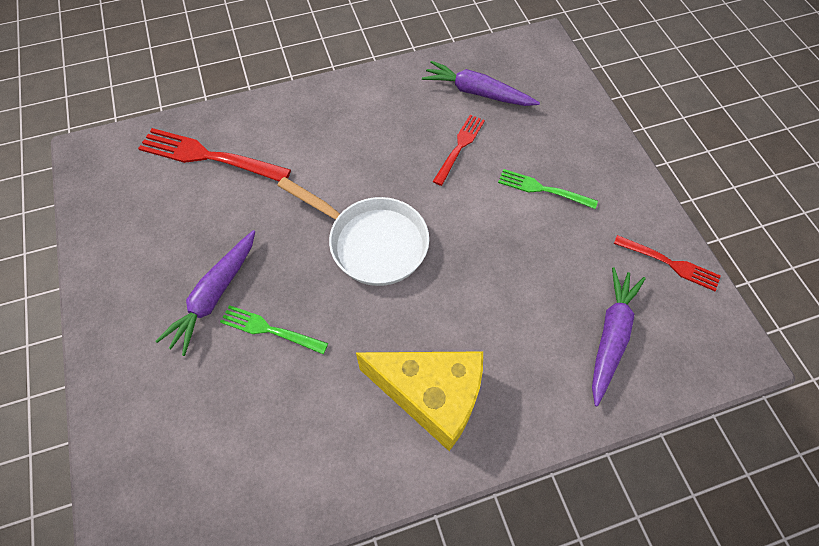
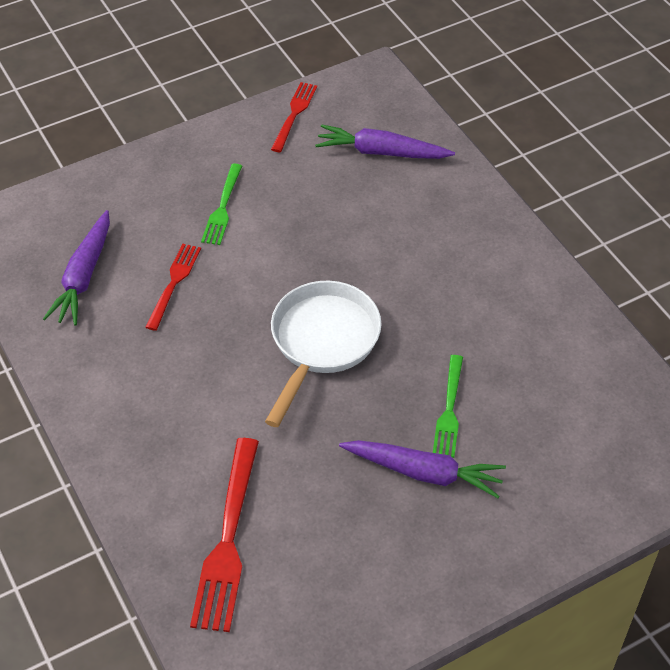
camera: 100 degrees left, 10 degrees down
yellow cheese [356,351,483,451] -> none
red fork [433,115,485,186] -> red fork turned 90 degrees clockwise [145,244,201,331]

